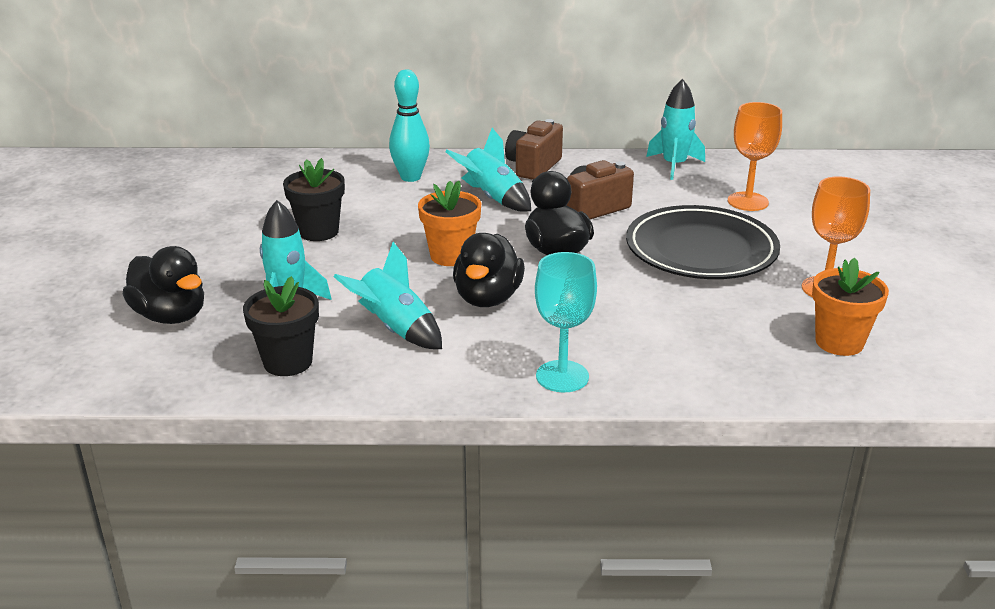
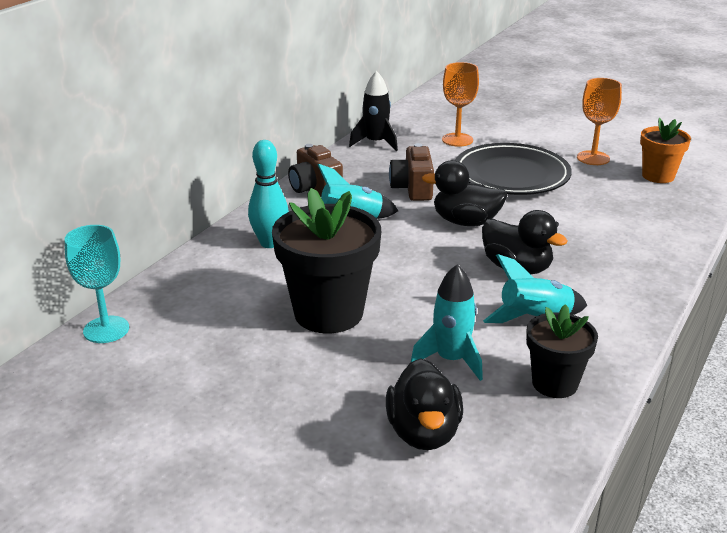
camera: 60 degrees left, 0 degrees up
black duck [123,246,204,324] -> black duck turned 105 degrees clockwise [386,358,463,450]
black flower pot [283,158,345,241] -> black flower pot [272,188,381,333], size x1.70
orange flower pot [418,181,481,266] -> none
turquoise goblet [535,252,597,392] -> turquoise goblet moved to [65,225,129,343]
turquoise rocket [646,79,705,180] -> black rocket [349,71,398,151]

